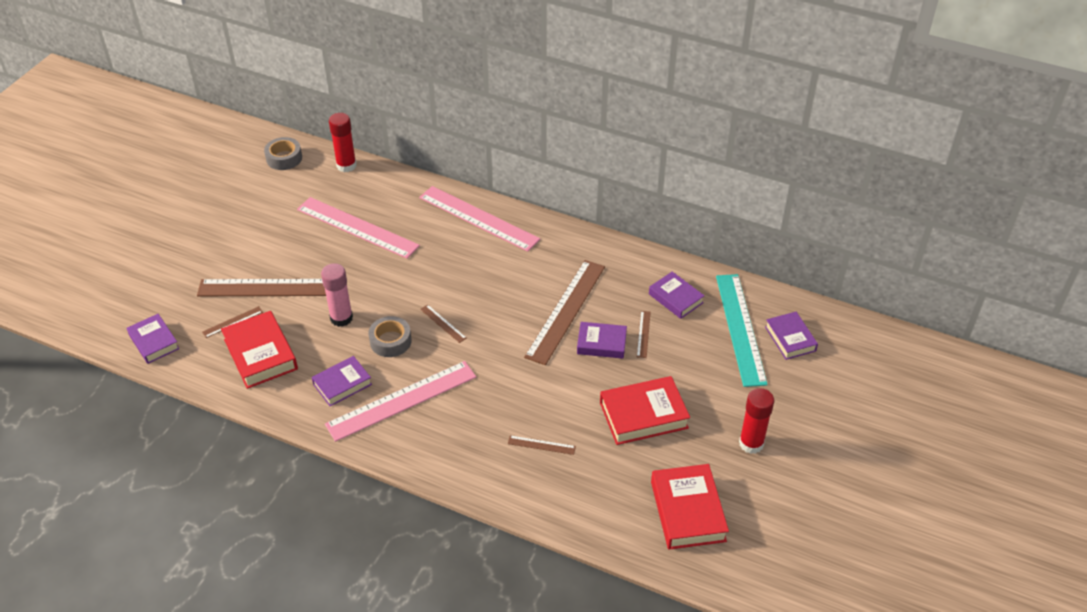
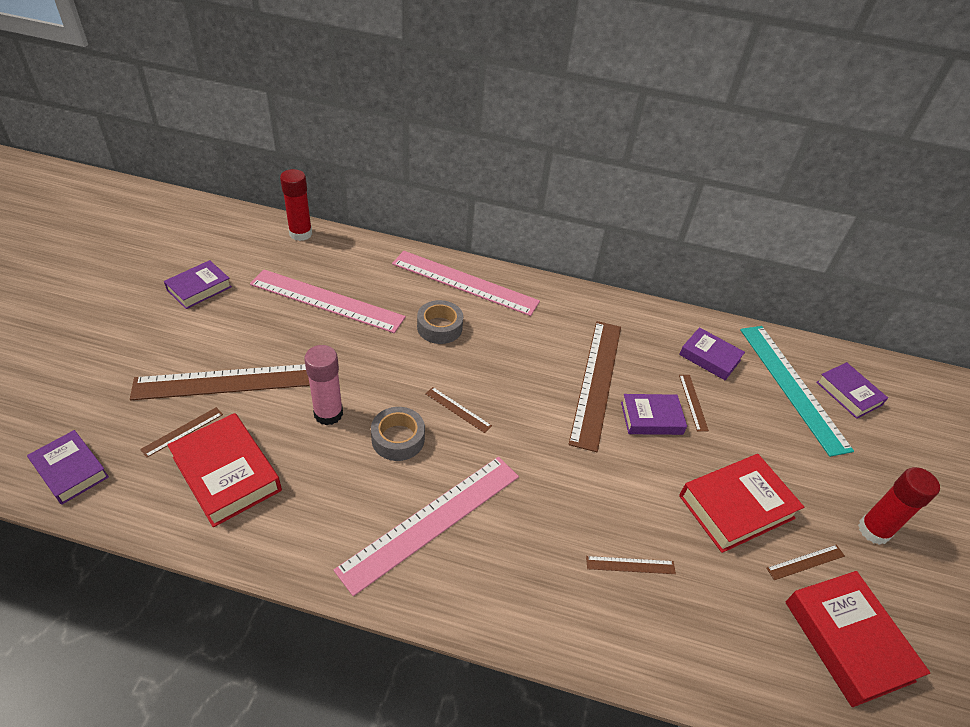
camera: 15 degrees left, 0 degrees up
grey tape [264,137,302,170] -> grey tape moved to [417,300,463,344]
purple book [312,356,372,406] -> purple book moved to [164,260,232,309]
none -> brown ruler [766,545,845,580]

